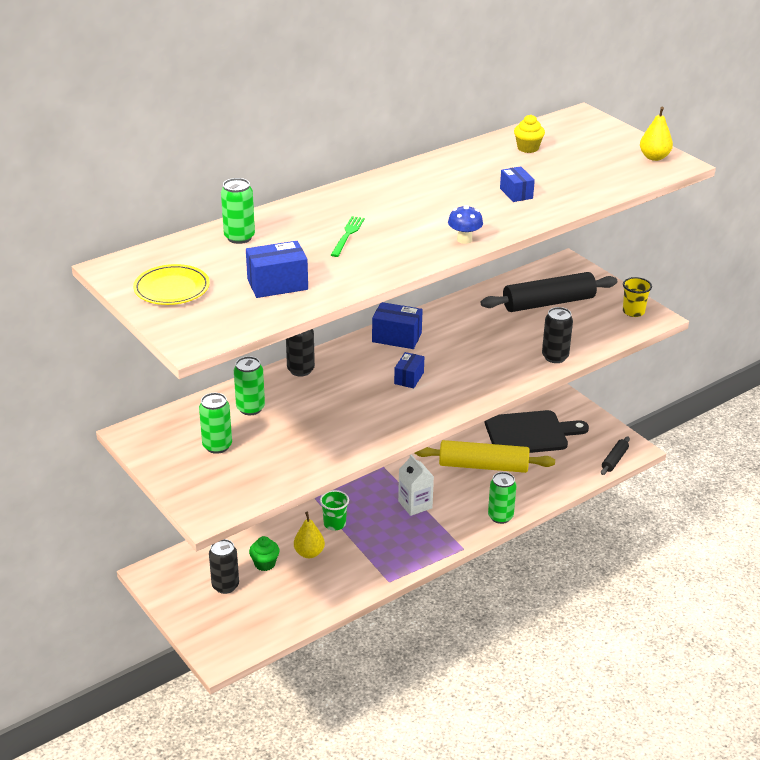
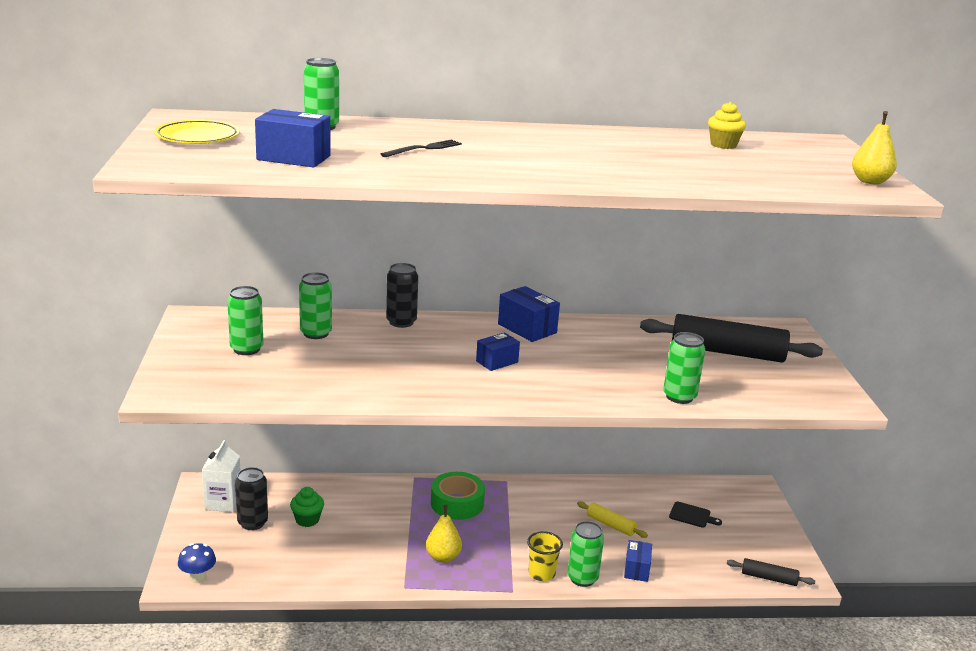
camera: 30 degrees right, 10 degrees down
yellow pear [294,512,325,558] -> yellow pear moved to [426,505,462,563]
green cup [320,490,349,531] -> none
green fork [331,216,365,257] -> black fork [381,139,462,157]
white carton [398,454,434,516] -> white carton moved to [202,440,240,512]
yellow rolling pin [414,440,555,473] -> yellow rolling pin [577,501,648,538], size x0.49
blue mushroom [448,205,483,244] -> blue mushroom moved to [178,543,216,583]
black cutting board [485,410,589,453] -> black cutting board [669,502,722,528], size x0.41
blue box [500,166,535,202] -> blue box moved to [624,540,652,582]
black can [542,307,573,363] -> green can [663,332,705,404]
black rolling pin [601,437,630,475] -> black rolling pin turned 45 degrees clockwise [727,558,815,586]
yellow cup [623,277,652,317] -> yellow cup moved to [527,531,563,581]
none -> green tape [431,472,485,520]

